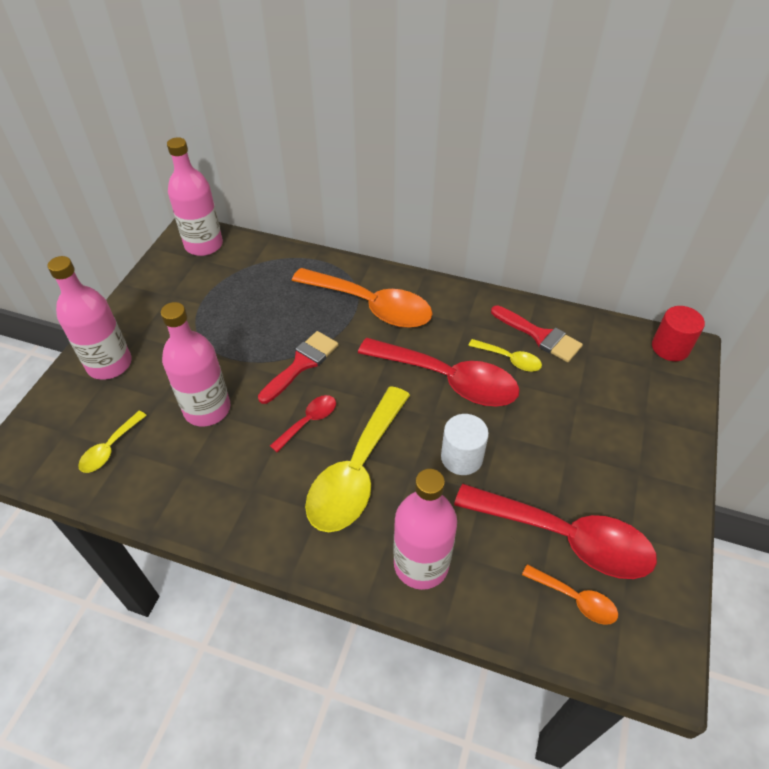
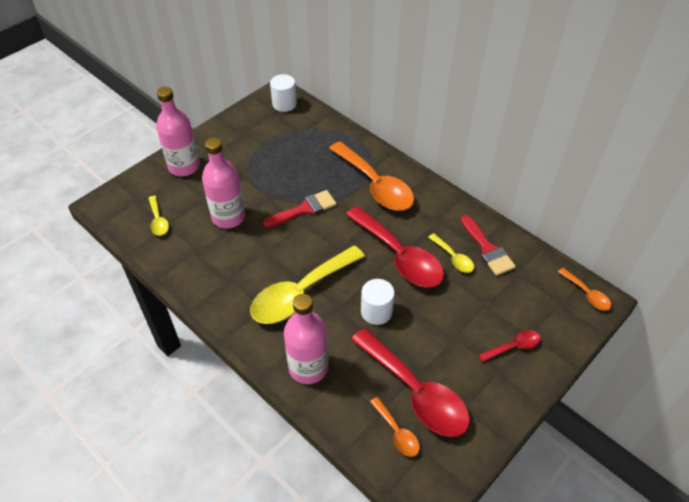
camera: 25 degrees right, 0 degrees up
yellow spoon [78,411,147,473] -> yellow spoon turned 75 degrees counterclockwise [149,196,169,236]
pink bottle [167,137,223,256] -> white cylinder [270,74,297,112]
red spoon [270,395,336,452] -> red spoon moved to [479,330,540,362]
red cylinder [652,306,705,361] -> orange spoon [558,268,612,311]

